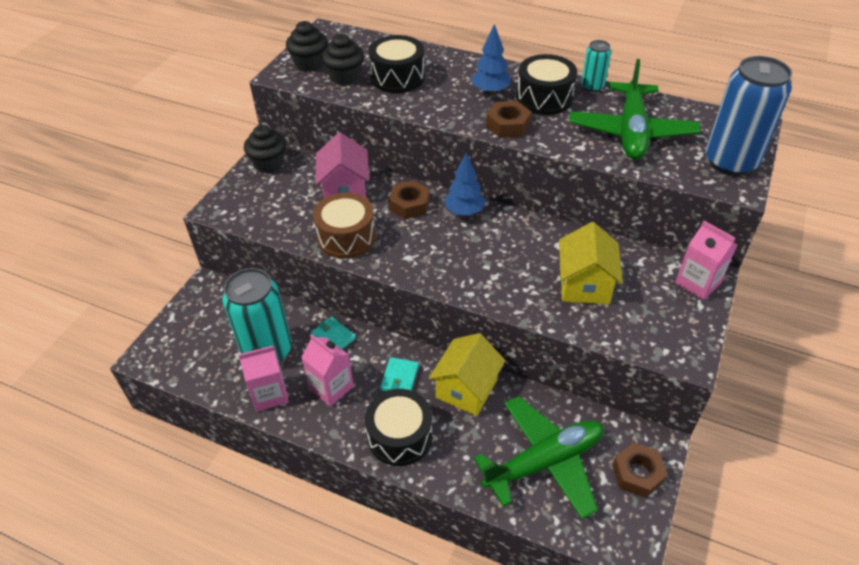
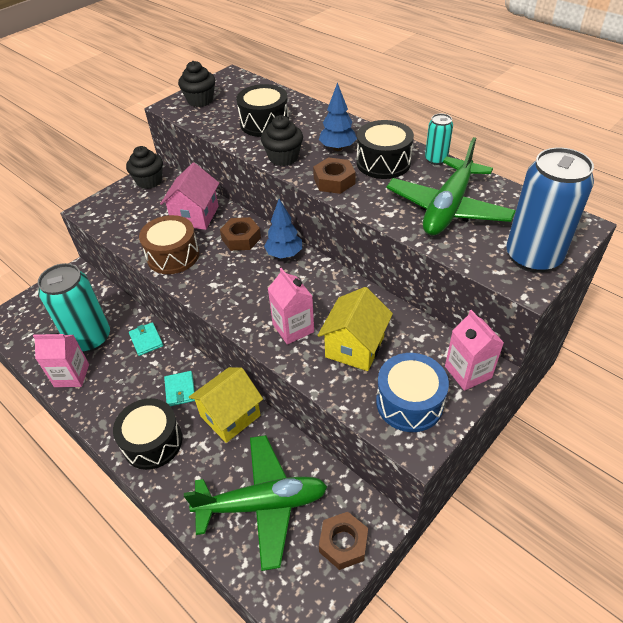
camera: 20 degrees right, 0 degrees up
pink carton [301,334,354,406] -> pink carton moved to [268,268,314,345]
black cupcake [321,34,364,85] -> black cupcake moved to [261,115,303,166]
turquoise wallet [380,357,419,391] -> turquoise wallet turned 45 degrees counterclockwise [164,371,195,406]
none -> blue drum [376,353,449,432]

